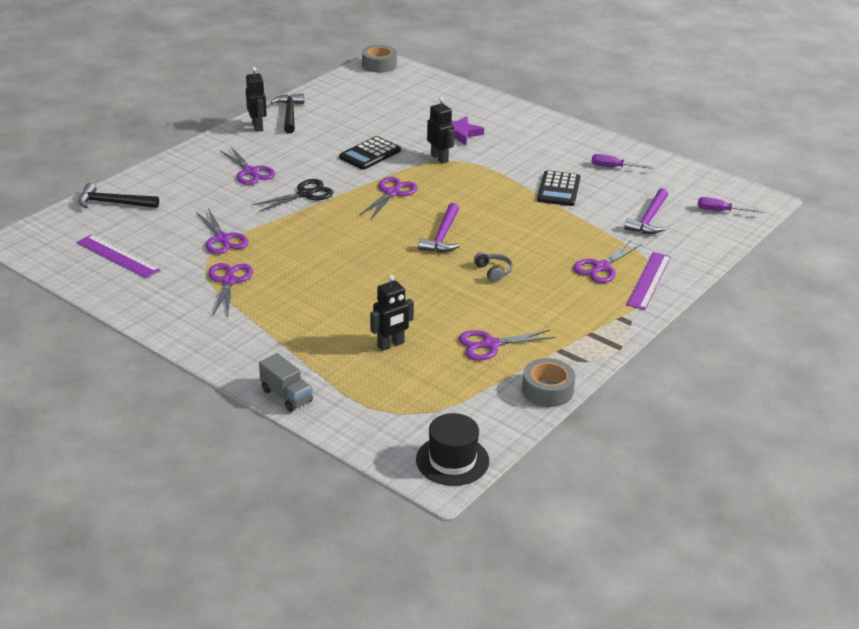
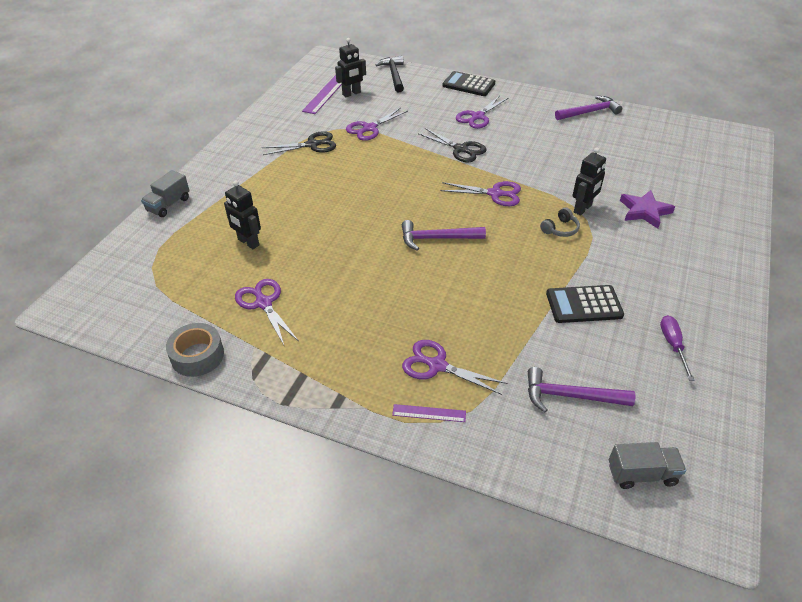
camera: 75 degrees right, 10 degrees up
purple scissors [208,263,253,317] -> black scissors [262,131,336,155]
black robot [246,67,267,132] -> black robot moved to [335,38,366,97]
black hammer [271,94,304,134] -> purple hammer [555,96,622,120]
black calculator [339,136,401,170] -> black calculator moved to [442,71,495,96]
grey tape [362,45,397,73] -> none
black hat [416,413,489,486] -> none
grey headphones [474,252,513,282] -> grey headphones moved to [540,208,580,237]
purple ruler [626,252,671,310] -> purple ruler [392,404,466,422], size x0.58
purple screwdriver [697,197,764,213] -> grey truck [609,442,686,489]

